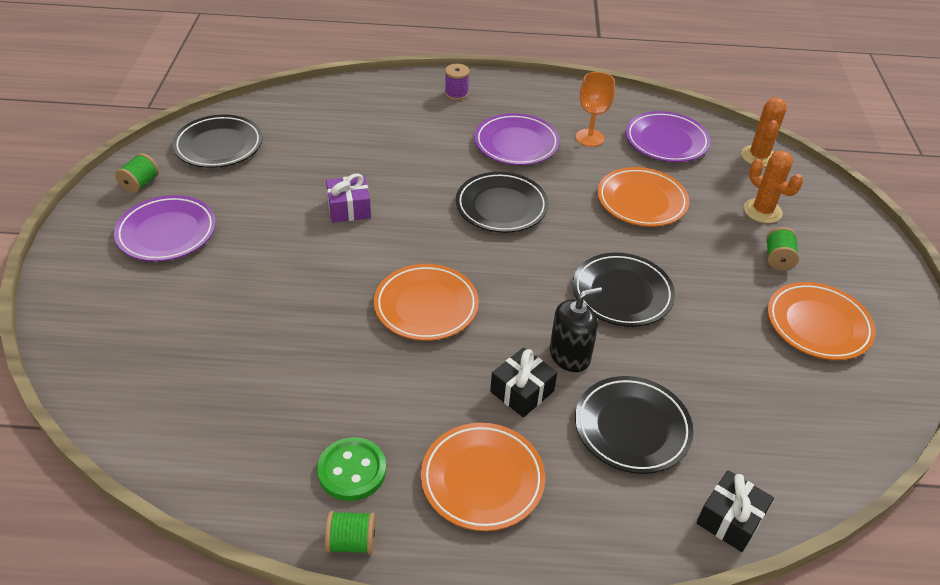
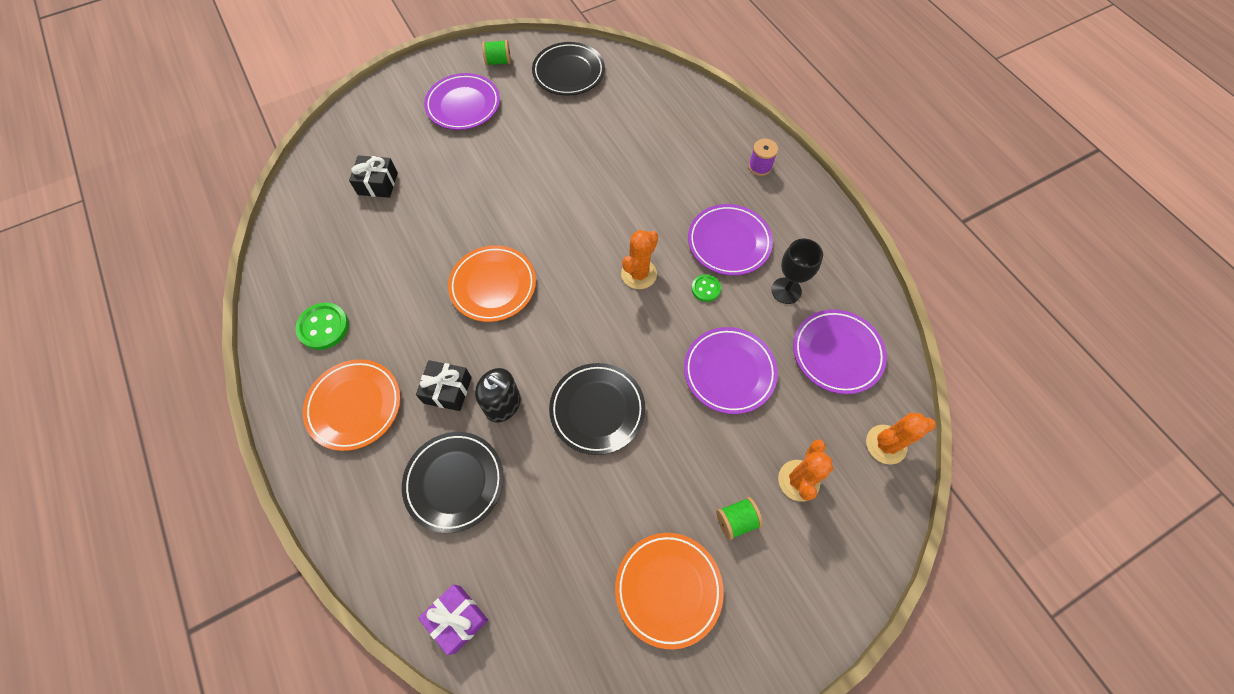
camera: 60 degrees right, 20 degrees up
green spool [325,511,376,554] -> none
purple gift [326,173,371,223] -> purple gift moved to [418,584,488,655]
black plate [456,172,548,233] -> orange cactus [621,230,658,289]
orange goblet [576,72,615,147] -> black goblet [771,239,823,304]
orange plate [598,167,689,227] -> purple plate [684,327,778,414]
black gift [696,470,774,552] -> black gift moved to [349,155,398,198]
none -> green button [692,275,721,302]

